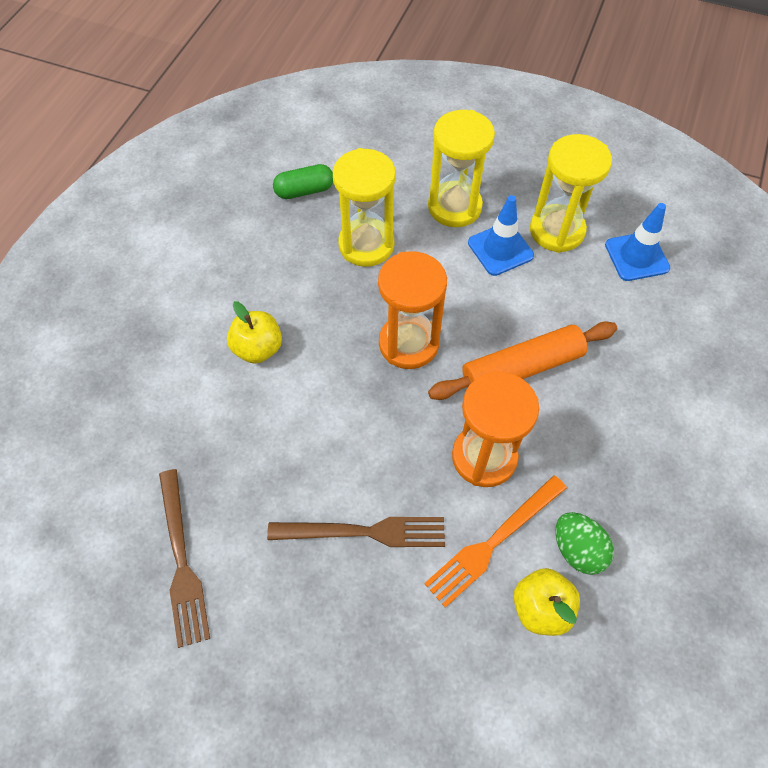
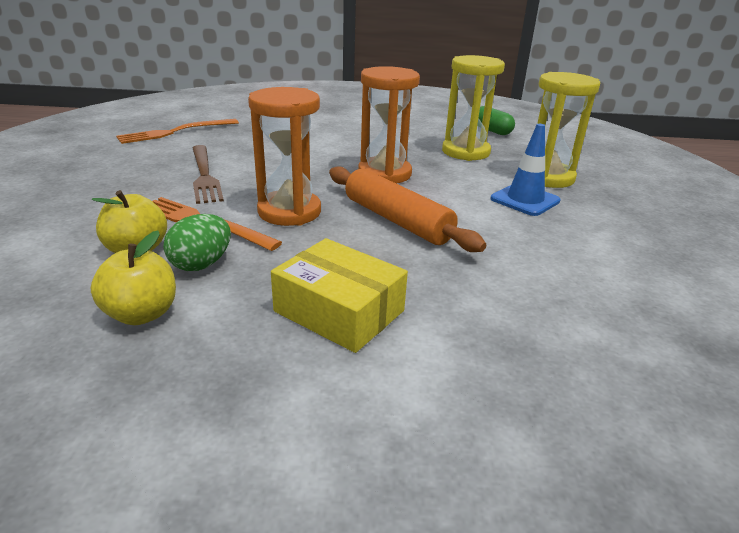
camera: 70 degrees right, 30 degrees down
brown fork [159,469,210,648] -> orange fork [116,119,239,144]
yellow apple [227,301,282,364] -> yellow apple moved to [90,231,176,325]
yellow hourglass [530,134,612,253] -> none
blue traffic cone [605,203,670,281] -> none
none -> yellow box [271,238,408,353]

